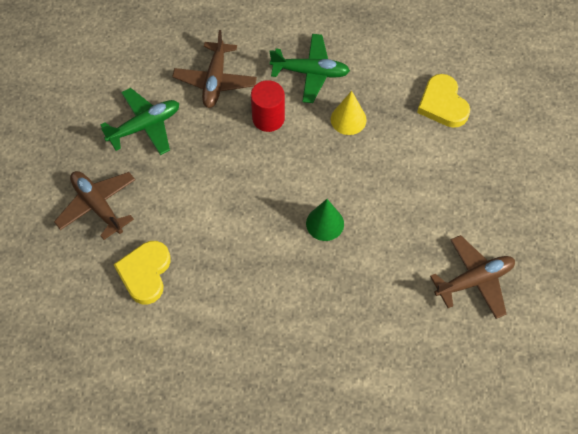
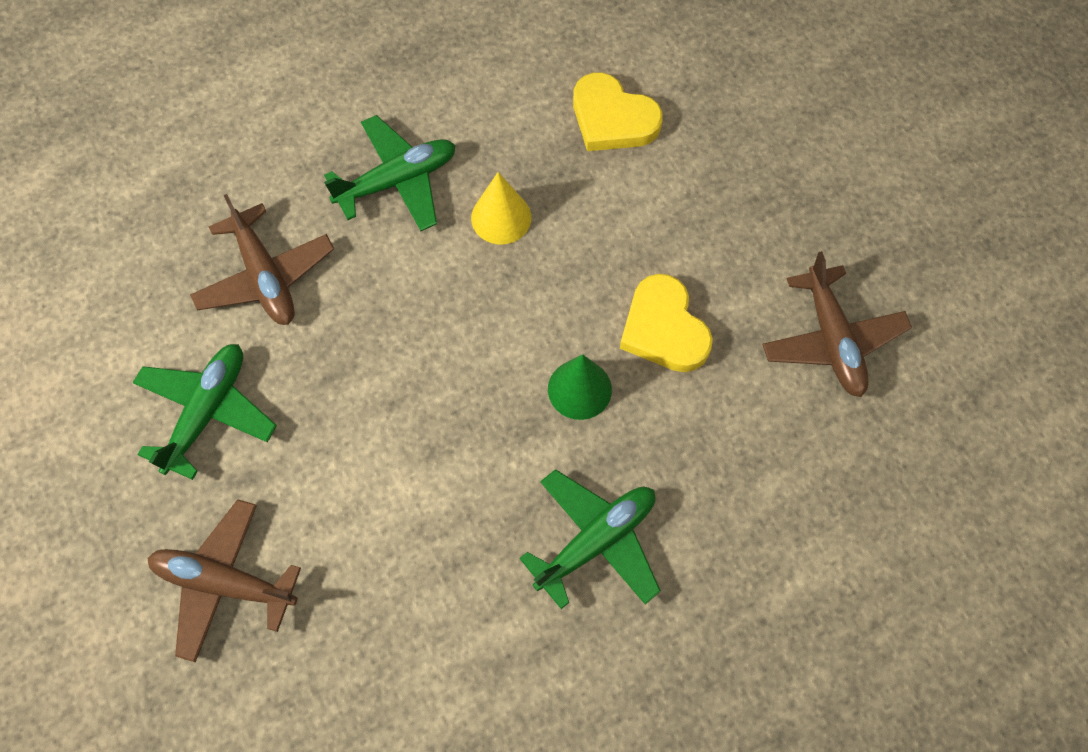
camera: 35 degrees left, 5 degrees up
yellow heart [113,241,171,304] -> yellow heart moved to [620,274,713,372]
red cylinder [251,80,285,132] -> none
brown plane [430,235,515,319] -> brown plane turned 135 degrees clockwise [762,251,912,397]
none -> green plane [519,469,661,609]

